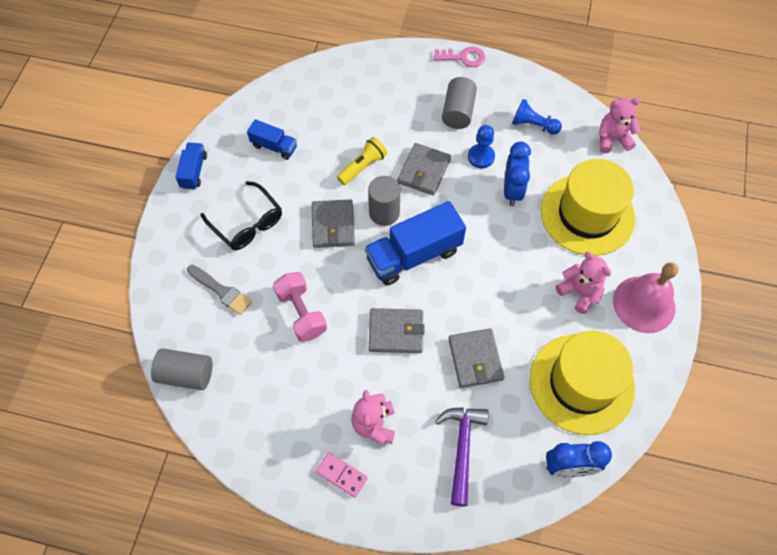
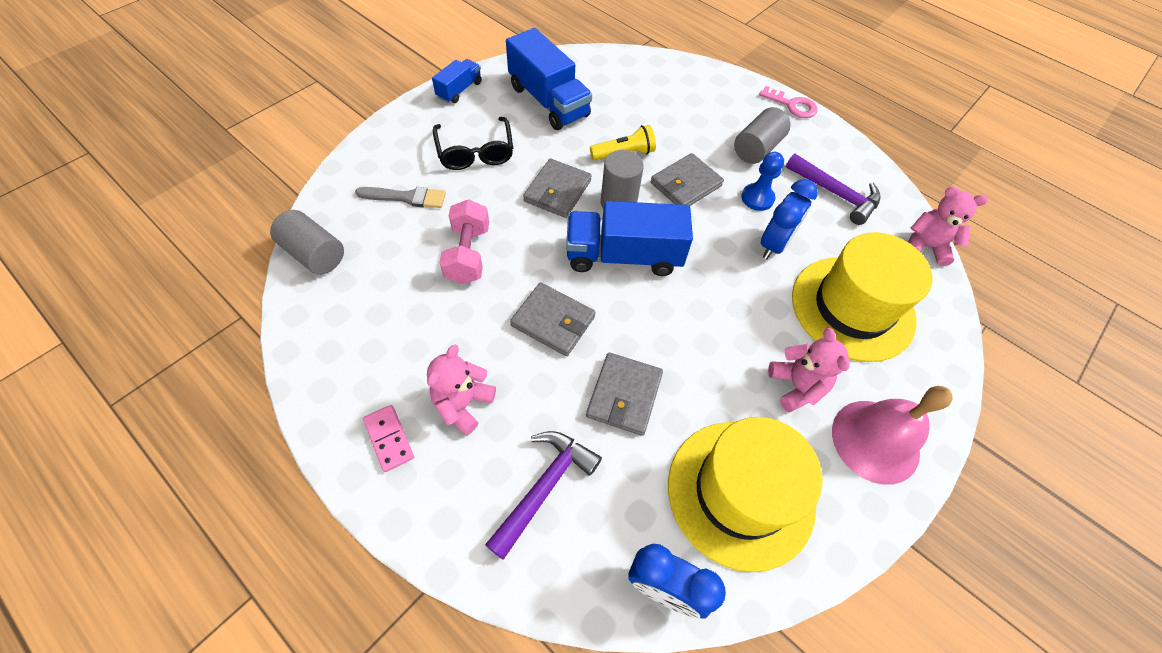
camera: 25 degrees right, 5 degrees down
grey brush [187,265,252,315] -> grey brush turned 60 degrees counterclockwise [355,187,446,208]
blue truck [247,119,297,160] -> blue truck [506,28,592,130], size x1.89
blue pawn [512,99,562,135] -> purple hammer [786,153,880,225]

